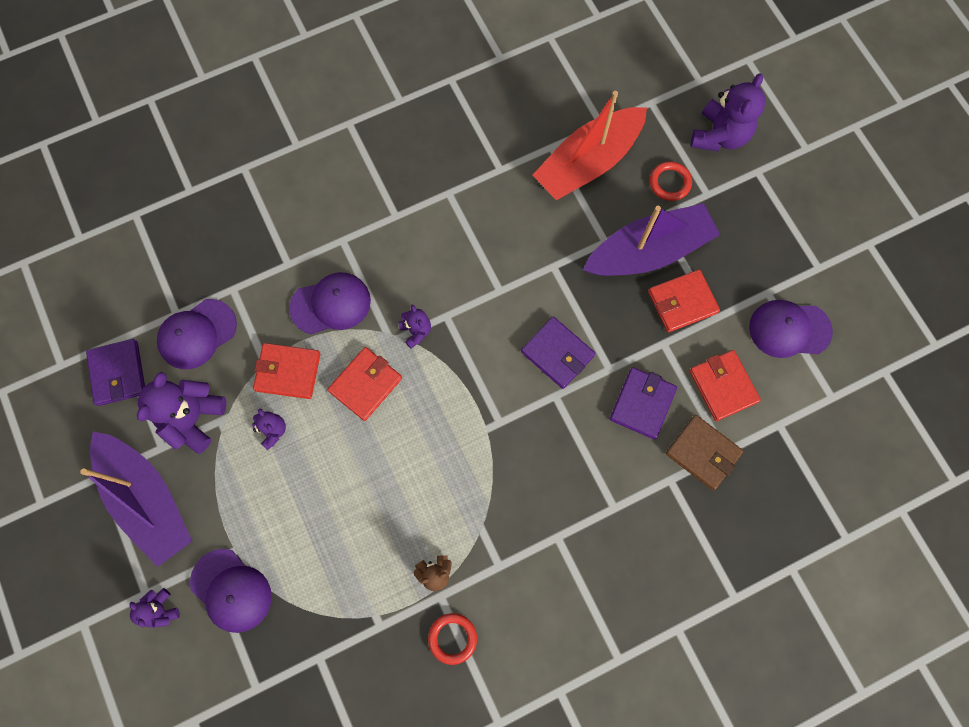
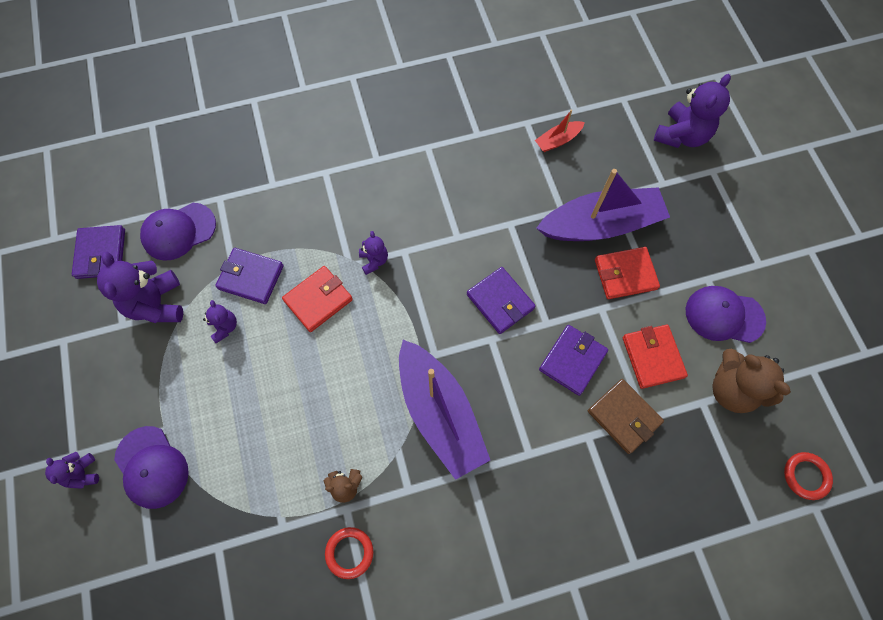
camera: 10 degrees right, 5 degrees down
purple boat [80,432,192,567] -> purple boat moved to [399,340,490,480]
purple teddy bear [137,372,227,454] -> purple teddy bear turned 45 degrees counterclockwise [97,252,183,323]
red wallet [253,343,320,399] -> purple wallet [215,248,284,304]
purple cap [289,272,371,334] -> none
red boat [533,91,647,200] -> red boat [535,110,585,152], size x0.45
red ring [650,161,692,201] -> red ring moved to [784,452,833,500]
none -> brown teddy bear [712,348,791,413]

